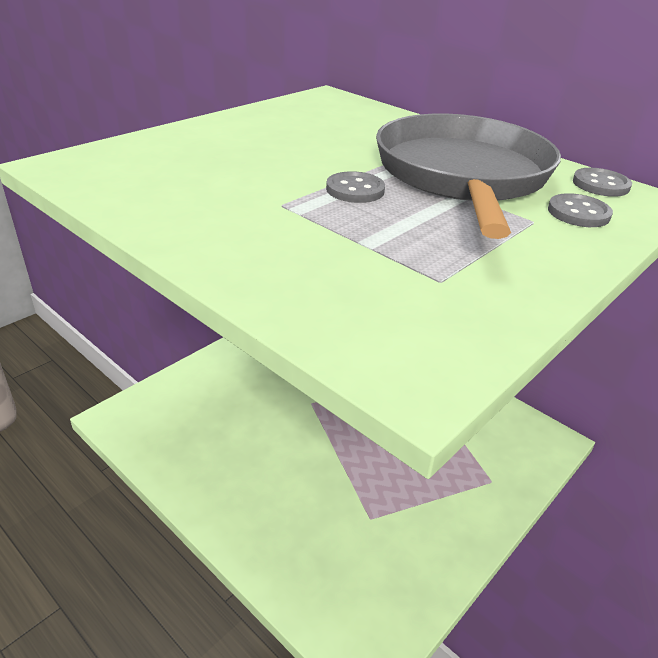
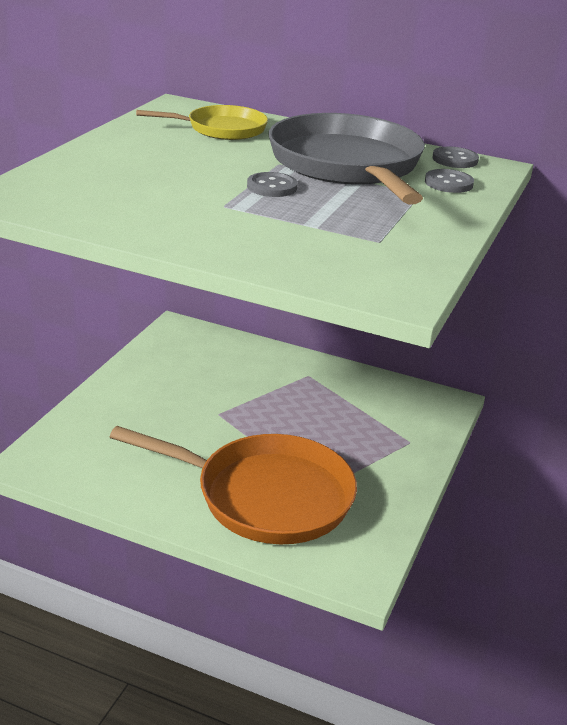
camera: 20 degrees left, 5 degrees down
none -> orange pan [110,426,357,544]
none -> yellow pan [136,105,268,140]

